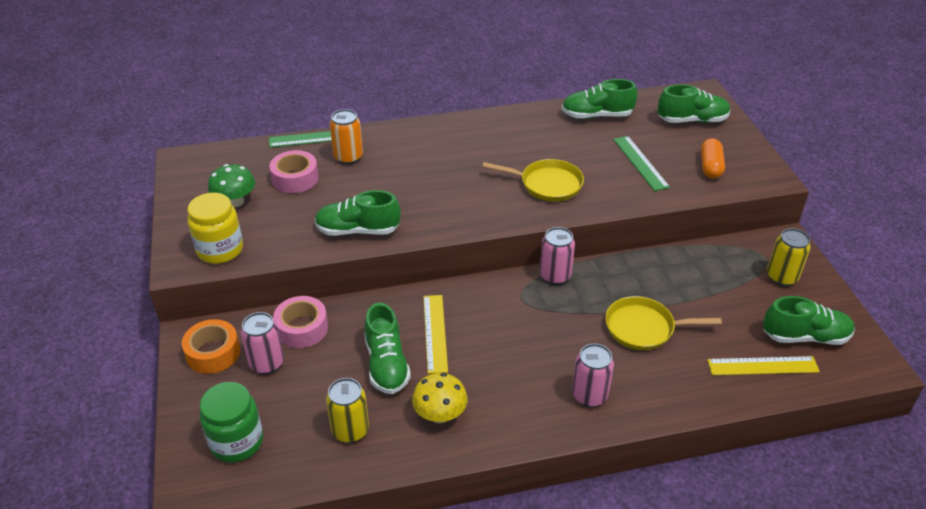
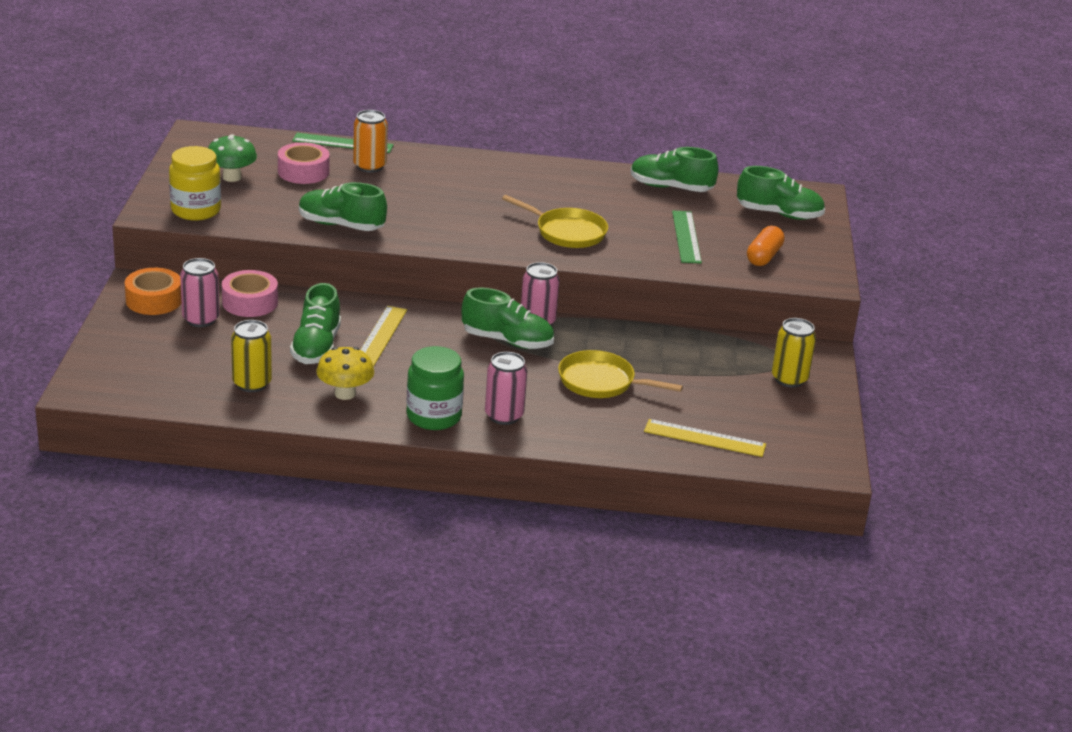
camera: 15 degrees right, 10 degrees down
green jar [200,382,263,463] -> green jar moved to [406,346,464,430]
green shoe [763,296,855,345] -> green shoe moved to [462,288,554,349]

